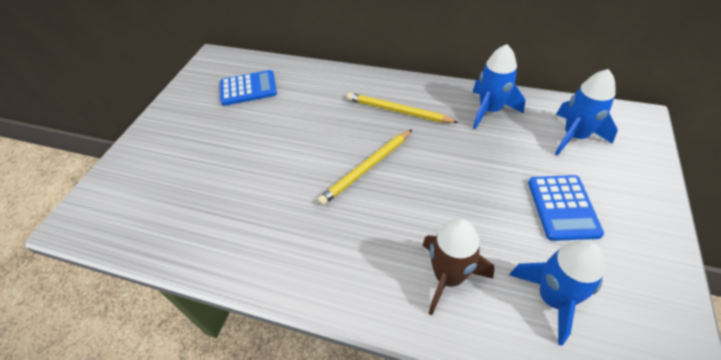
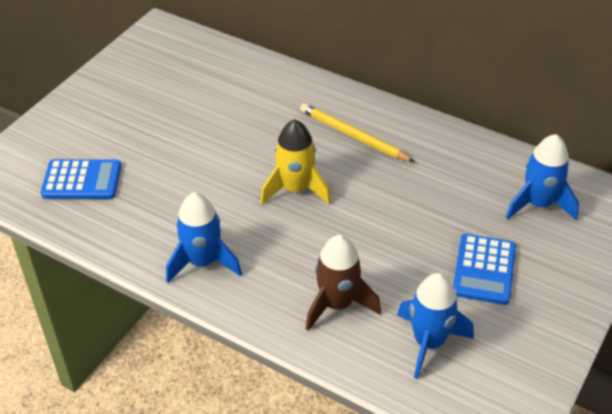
camera: 10 degrees right, 5 degrees down
blue calculator [220,70,277,106] -> blue calculator moved to [41,159,121,199]
yellow pencil [317,130,412,206] -> yellow rocket [260,119,331,204]
blue rocket [473,44,525,129] -> blue rocket moved to [166,193,242,283]

